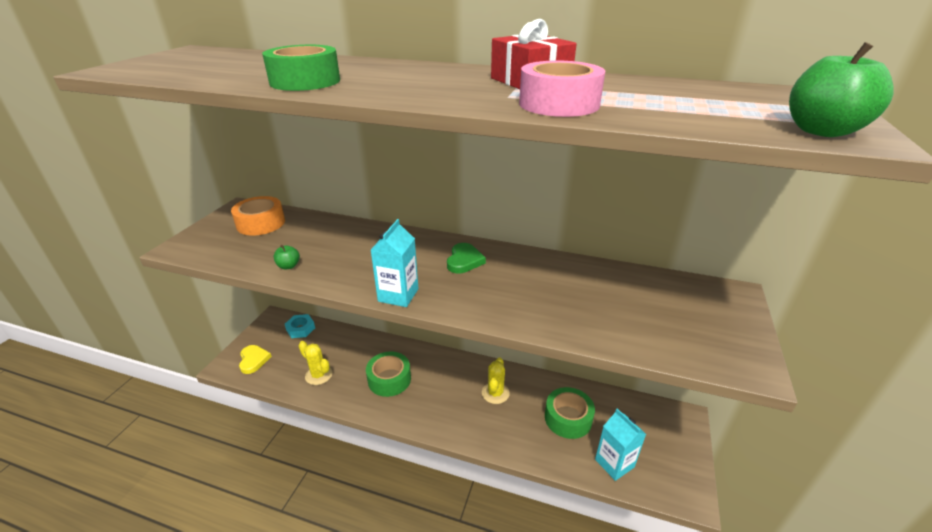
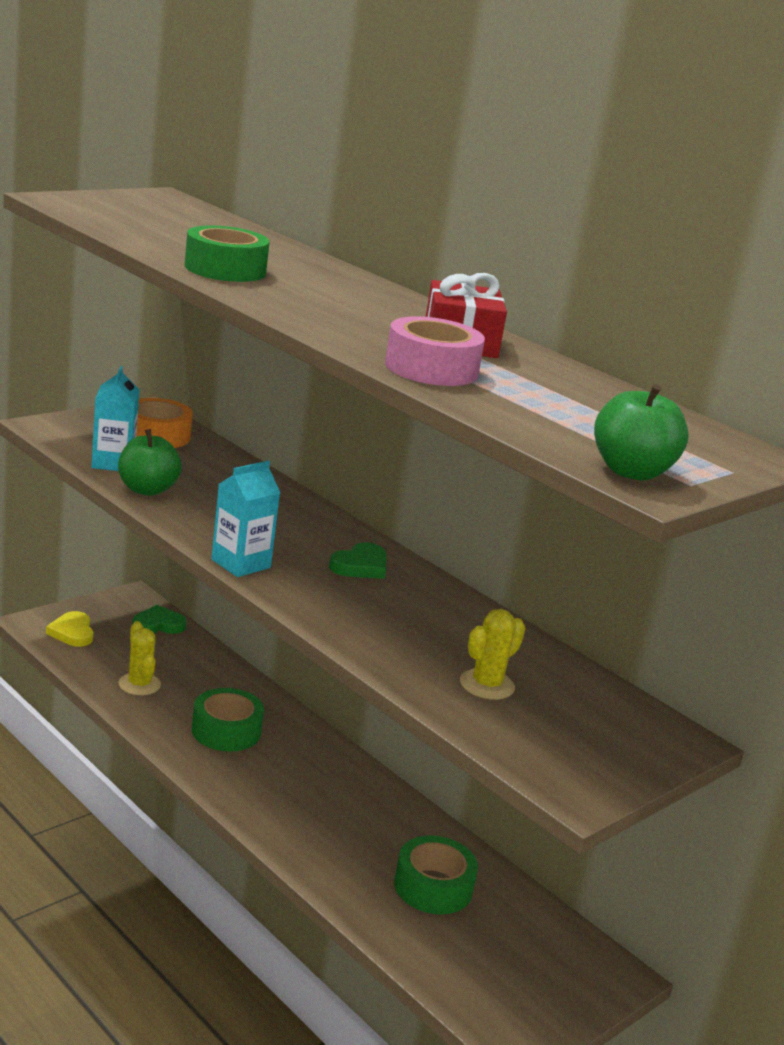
camera: 25 degrees right, 10 degrees down
yellow heart [239,345,272,374] -> yellow heart turned 150 degrees clockwise [46,611,94,647]
green apple [274,245,300,269] -> green apple [118,429,182,496], size x1.85
turquoise nut [285,314,315,338] -> green heart [132,605,186,634]
yellow cactus [482,357,510,404] -> yellow cactus moved to [460,609,525,700]
turquoise carton [595,409,646,481] -> turquoise carton moved to [91,366,139,471]

